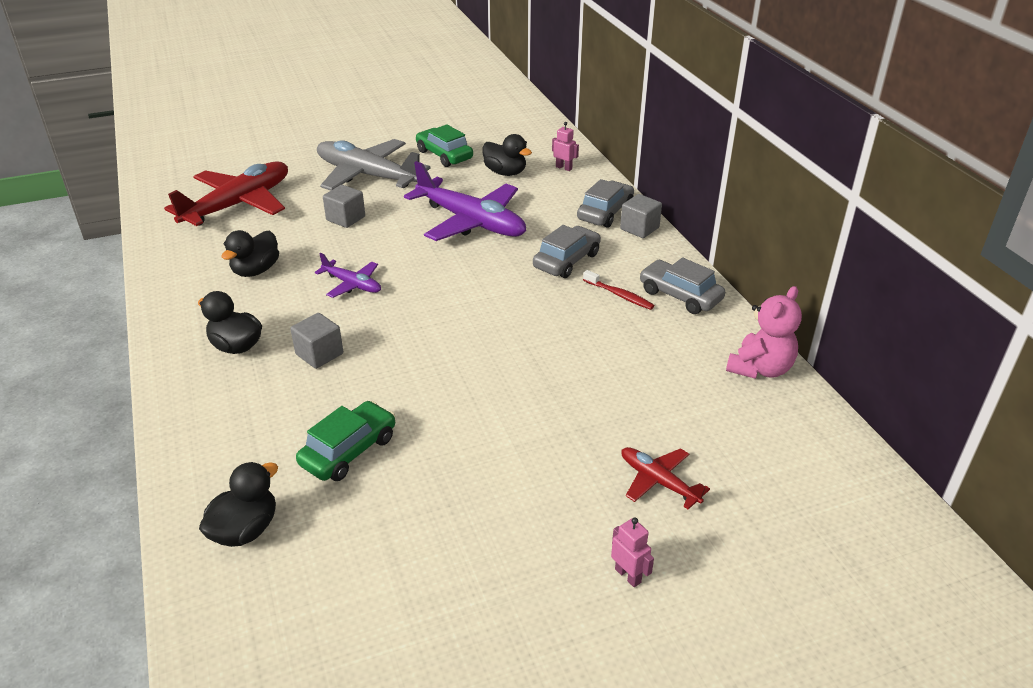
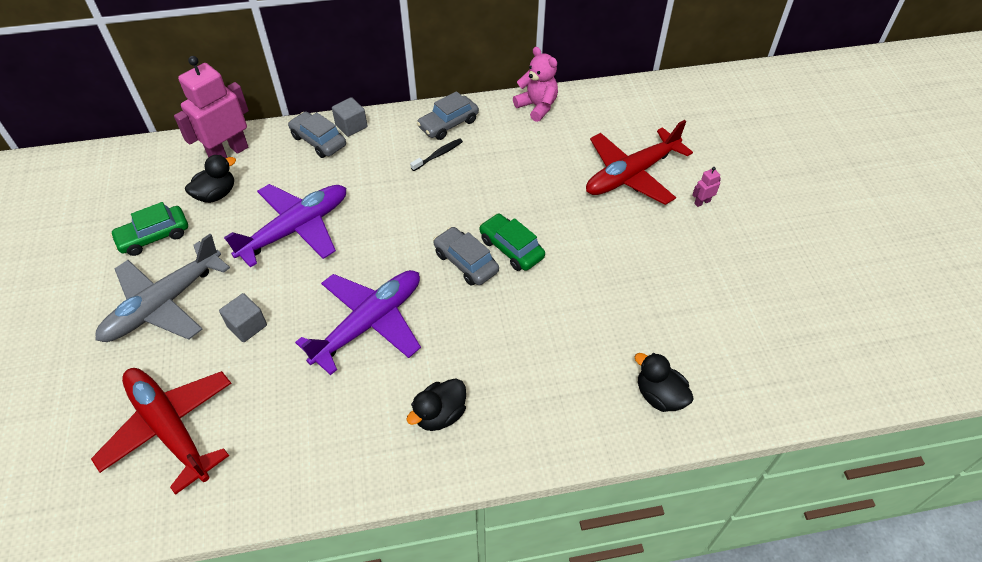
camera: 80 degrees left, 15 degrees up
black duck [222,230,279,277] -> none
grey cube [290,313,343,369] -> none
green car [296,401,395,481] -> green car moved to [479,213,545,271]
purple plane [315,253,381,298] -> purple plane [295,270,421,375], size x2.03
grey car [533,225,601,278] -> grey car moved to [433,227,499,286]
pink robot [552,122,579,171] -> pink robot [174,56,249,158], size x2.48
red toothbrush [583,270,655,310] -> black toothbrush [410,138,463,171]
red plane [621,447,710,510] -> red plane [586,120,693,205], size x2.03

